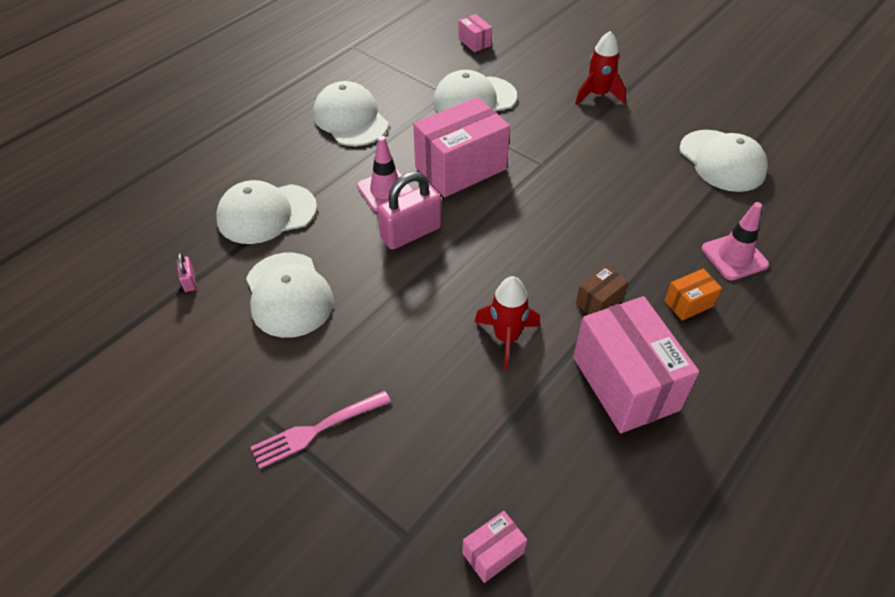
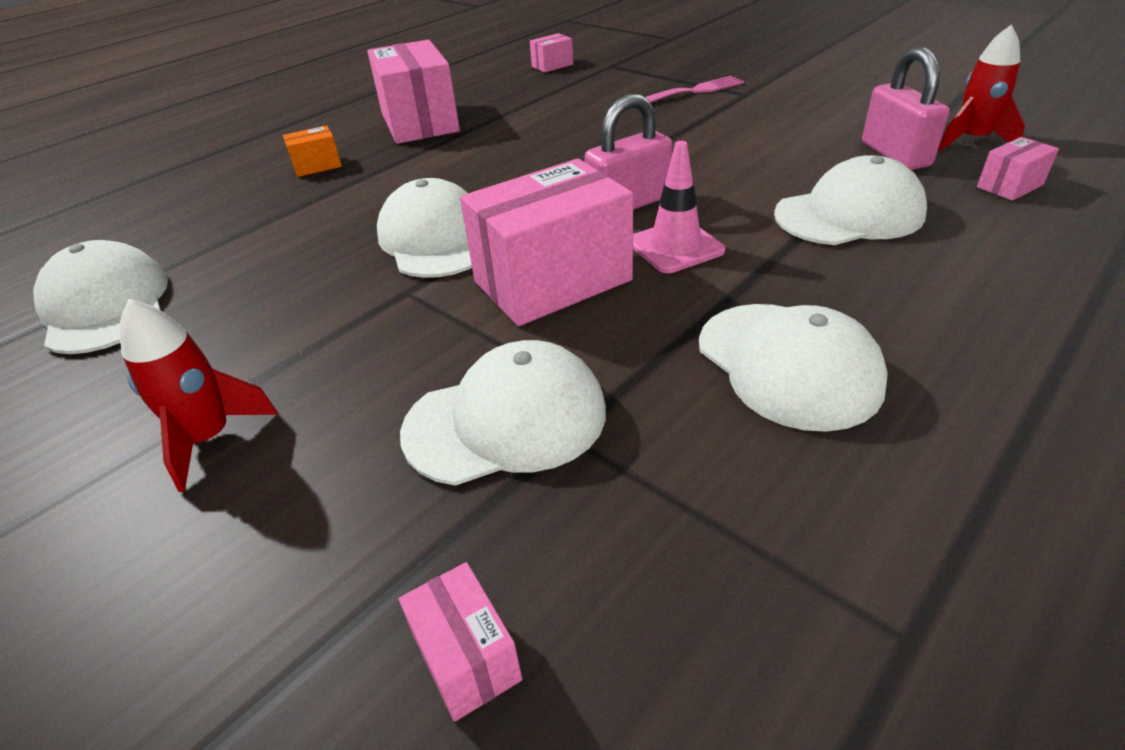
camera: 175 degrees left, 10 degrees down
pink padlock [177,253,196,292] -> pink padlock [862,47,950,170], size x2.19
white cap [246,253,334,338] -> white cap moved to [377,178,472,278]
red rocket [474,276,540,370] -> red rocket moved to [938,25,1025,151]
brown box [576,265,628,314] -> none
pink traffic cone [702,202,769,280] -> none
none -> pink box [977,137,1059,201]

